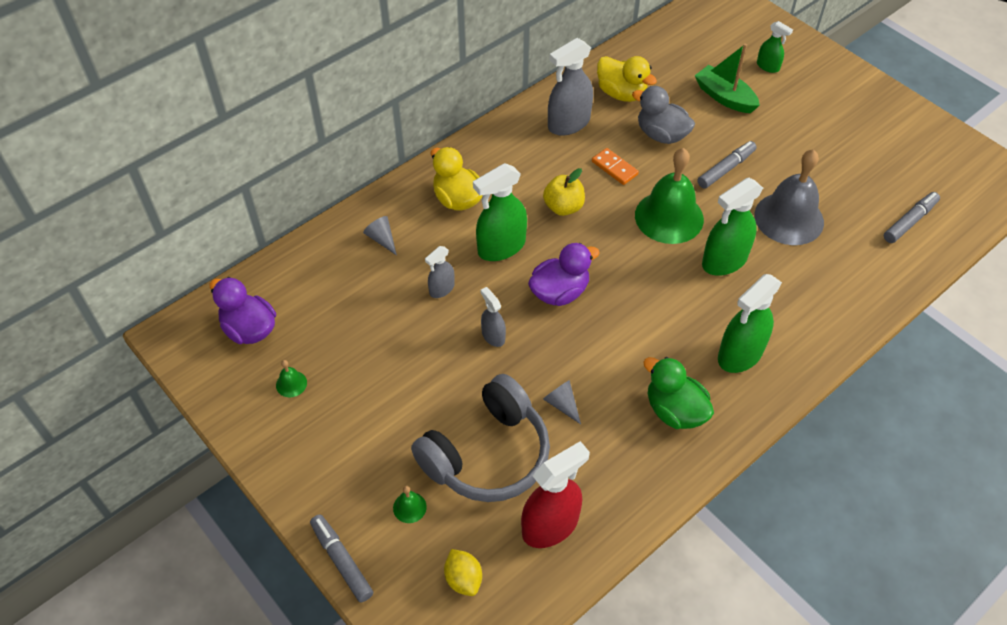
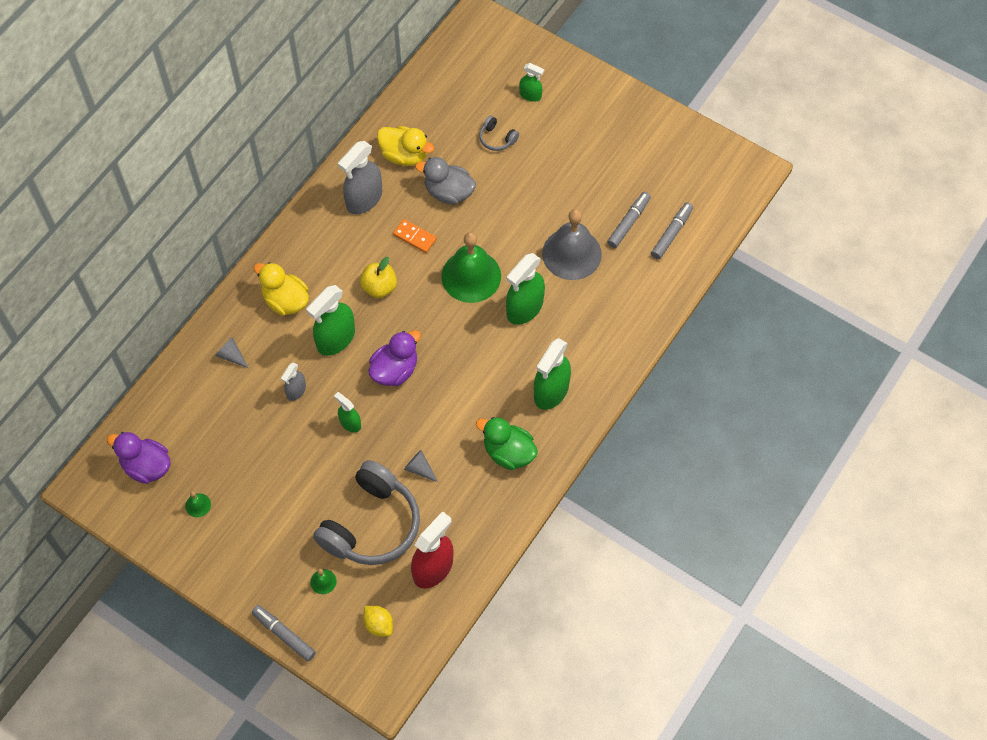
camera: 15 degrees left, 10 degrees up
grey spray bottle [480,287,506,347] -> green spray bottle [334,392,361,433]
green boat [695,44,760,113] -> grey headphones [479,116,519,151]
grey marker [697,141,757,189] -> grey marker moved to [607,192,651,248]

